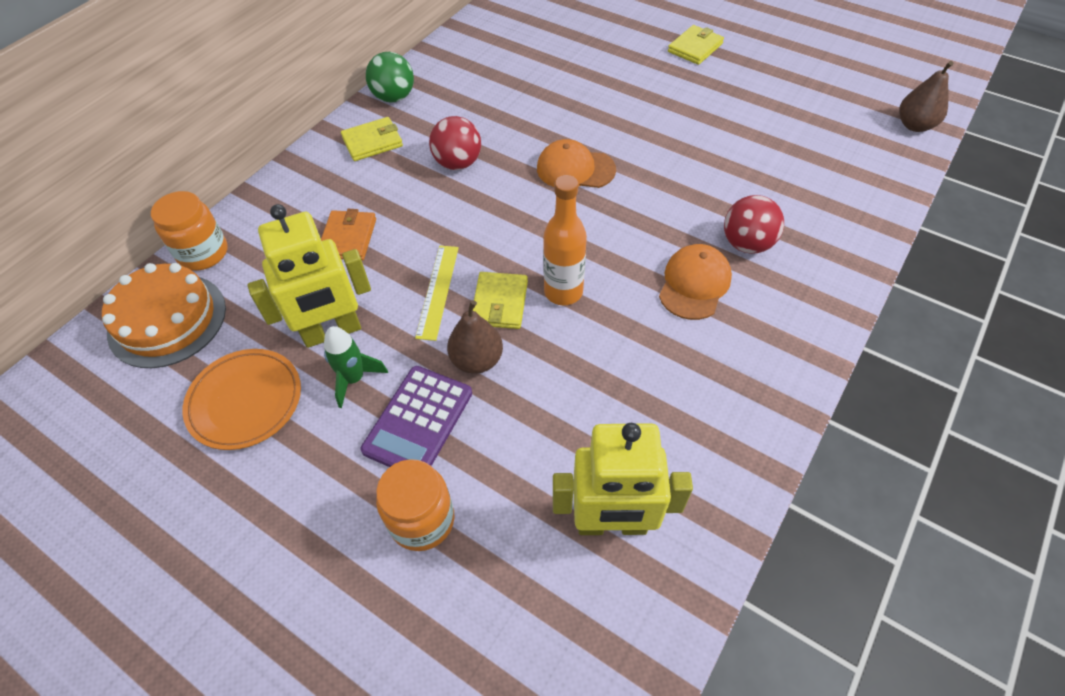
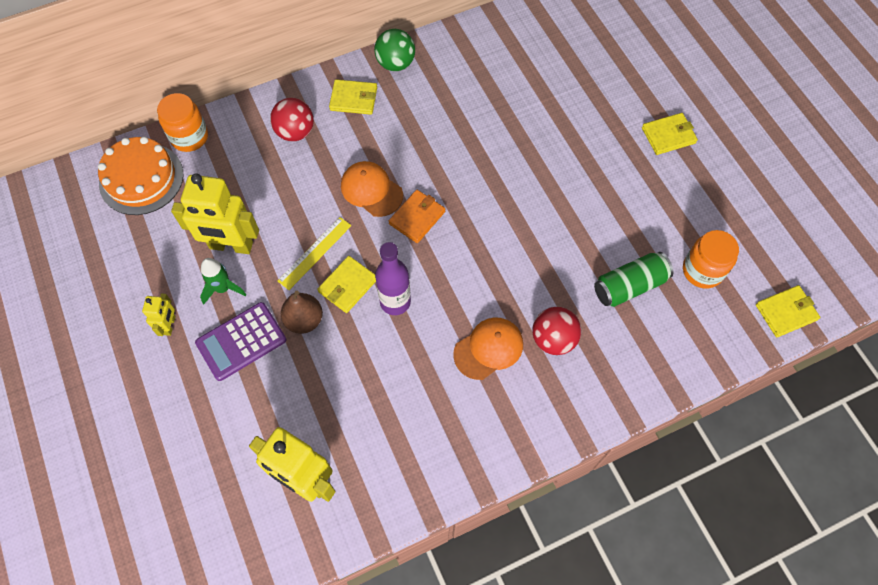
camera: 30 degrees right, 10 degrees up
orange plate [182,349,301,450] -> none
orange wallet [321,209,376,260] -> orange wallet moved to [389,190,445,243]
orange jar [376,459,455,551] -> orange jar moved to [683,230,739,288]
red ball [429,116,481,170] -> red ball moved to [270,98,314,141]
orange cap [537,139,616,188] -> orange cap moved to [341,161,403,217]
orange bottle [543,175,587,305] -> purple bottle [375,242,411,315]
brown pear [899,61,954,132] -> yellow wallet [756,285,820,337]
none -> yellow robot [142,293,176,336]
none -> green can [594,252,674,307]

